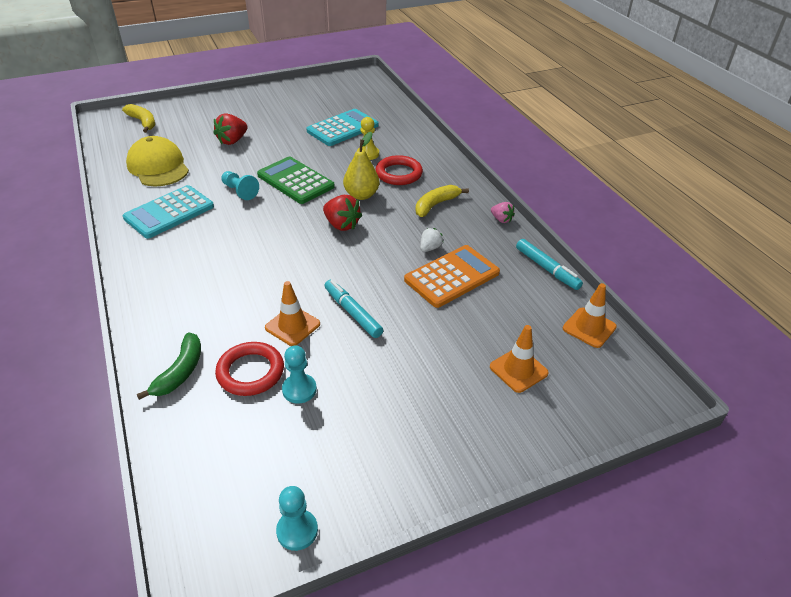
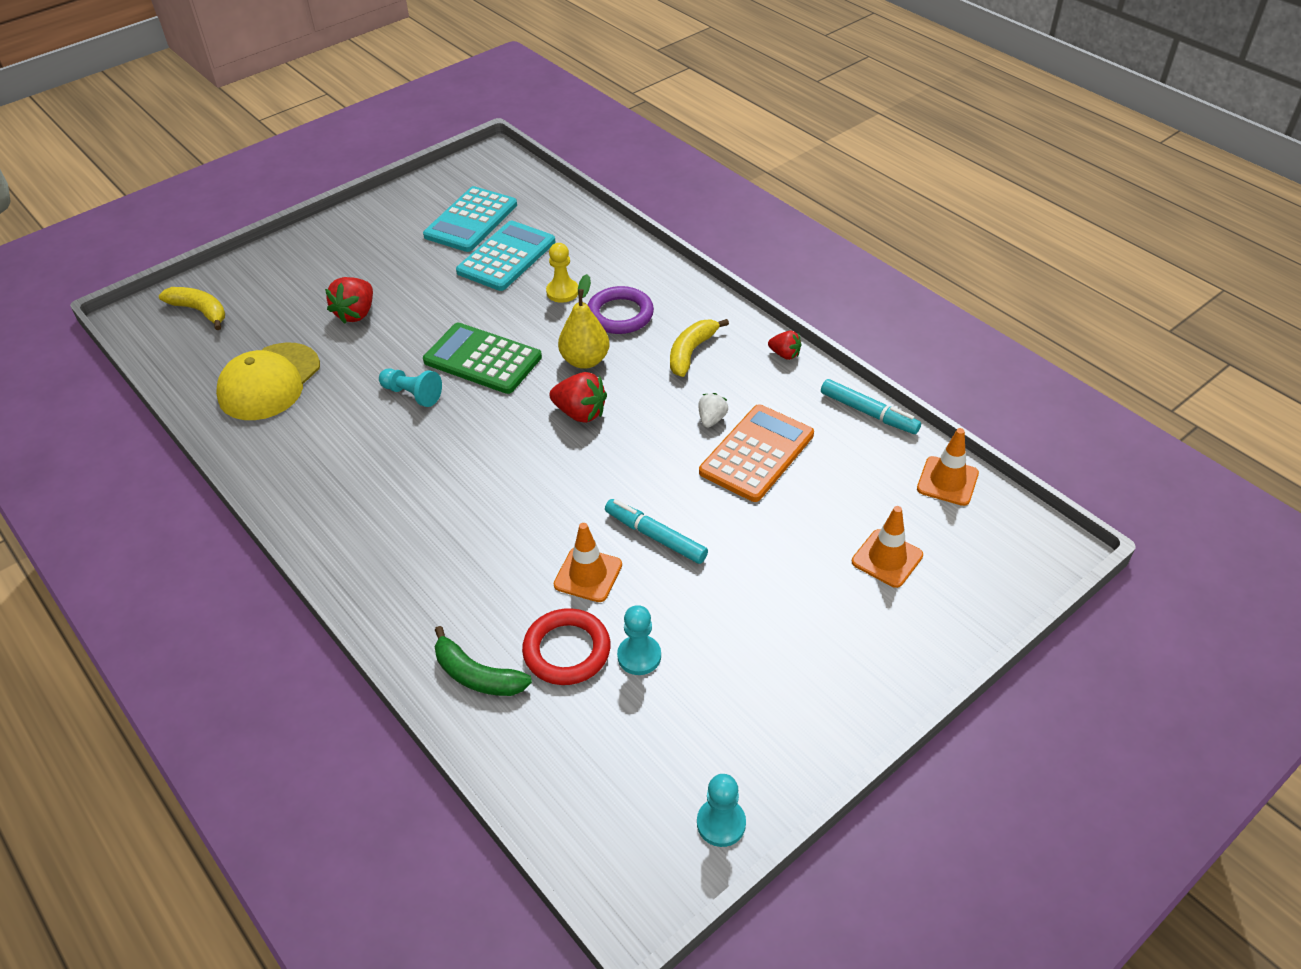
camera: 15 degrees left, 5 degrees up
turquoise calculator [123,185,214,239] -> turquoise calculator moved to [423,186,517,252]
yellow cap [126,136,189,186] -> yellow cap turned 105 degrees counterclockwise [216,343,320,420]
green banana [137,332,201,400] -> green banana turned 120 degrees clockwise [435,626,532,696]
red ring [375,155,423,185] -> purple ring [588,286,654,334]
pink strawberry [491,202,515,223] -> red strawberry [768,331,802,360]

